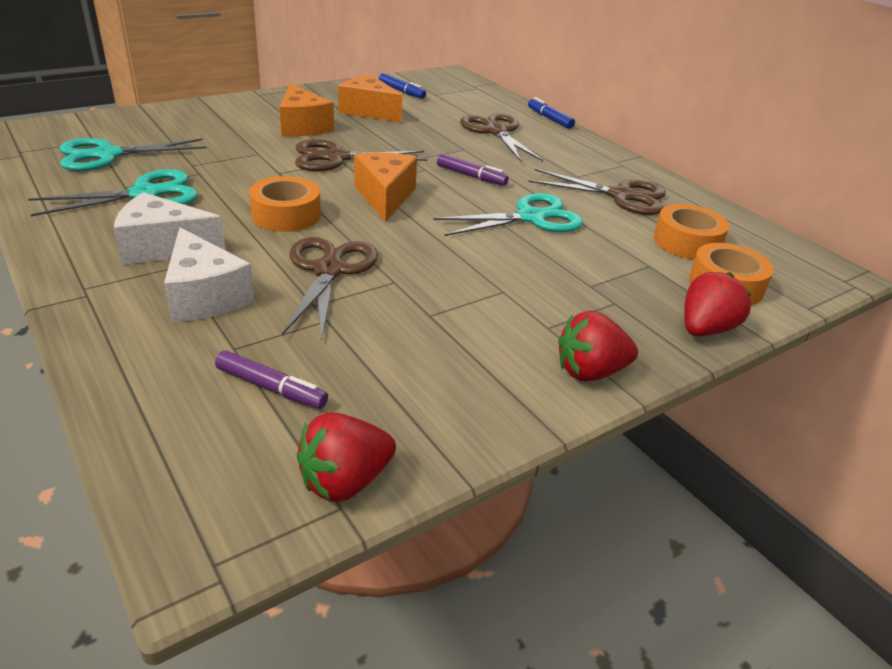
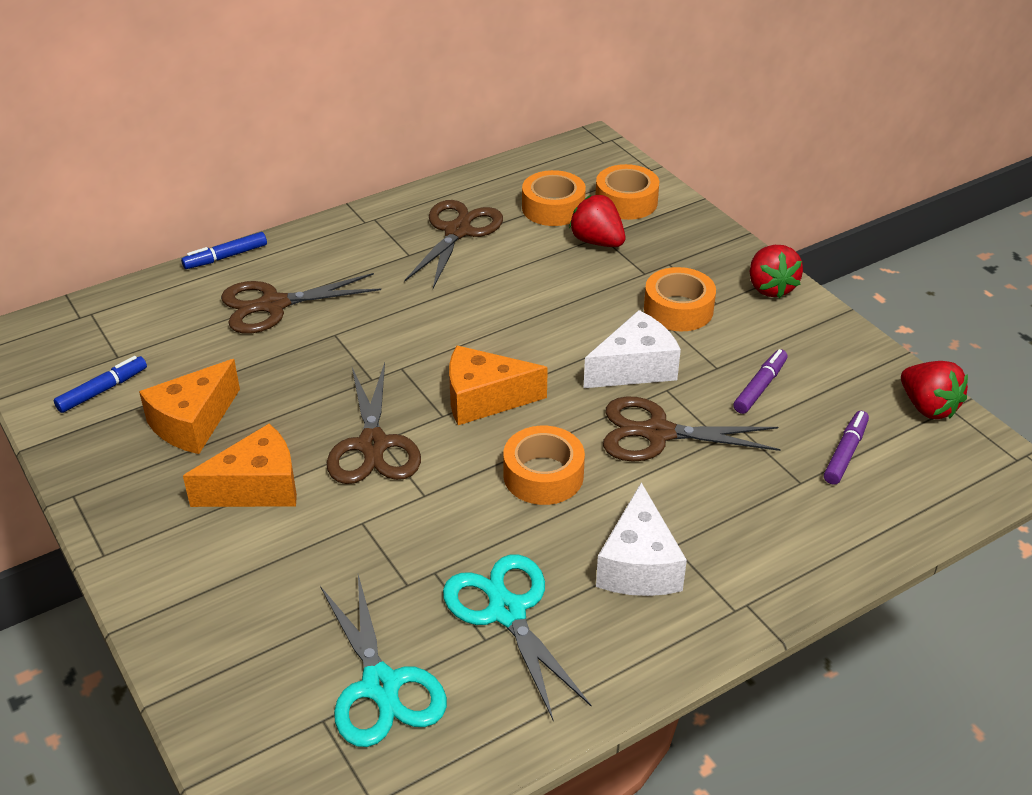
camera: 85 degrees left, 5 degrees up
white cheese [164,227,255,322] -> white cheese moved to [584,310,681,388]
turquoise scissors [433,193,583,236] -> none
purple marker [437,154,509,186] -> purple marker moved to [733,349,788,414]
red strawberry [684,272,752,336] -> red strawberry moved to [569,195,625,247]
none -> orange tape [644,267,716,331]

